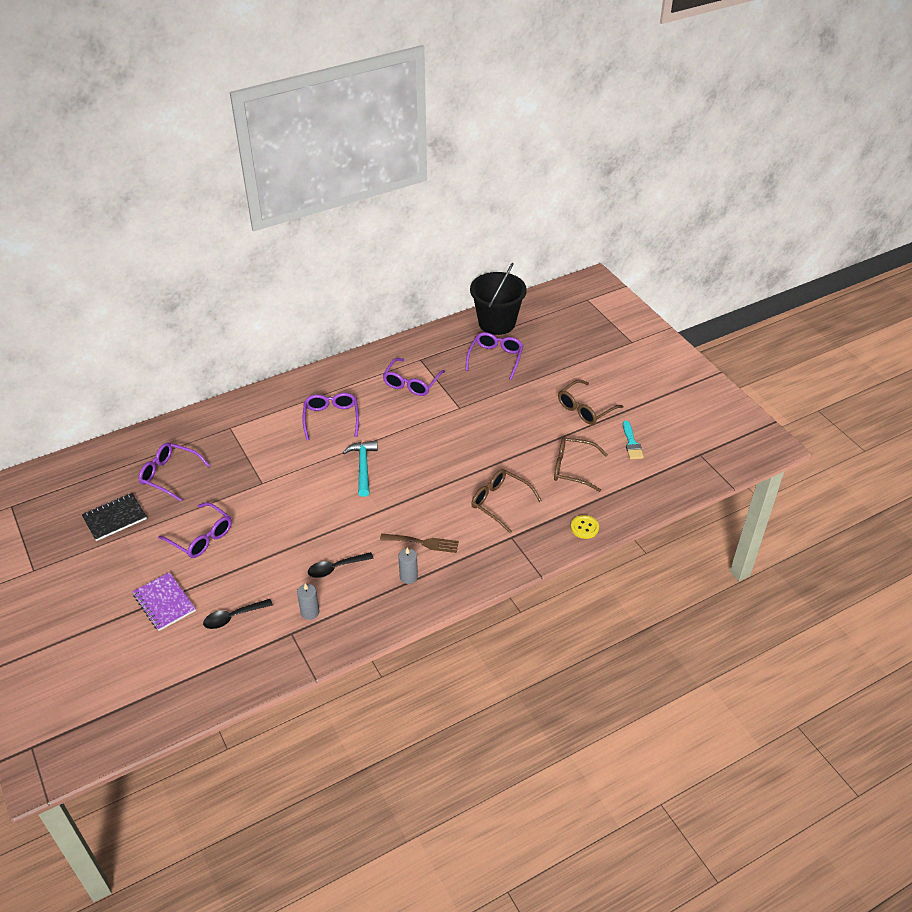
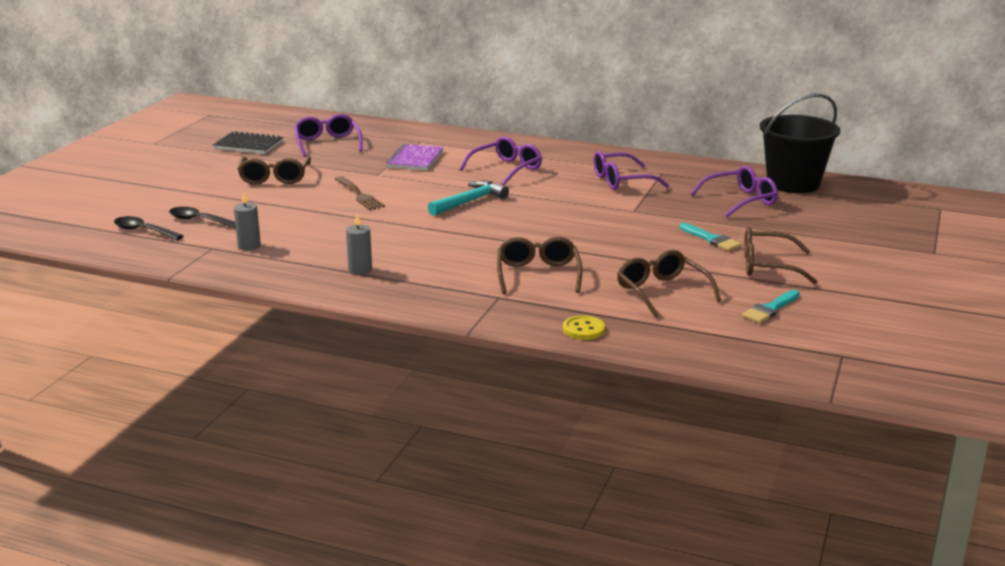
camera: 50 degrees right, 20 degrees down
purple notebook [132,572,196,631] -> purple notebook moved to [387,144,444,171]
purple glasses [158,502,232,558] -> brown glasses [238,156,311,184]
black spoon [308,552,374,578] -> black spoon moved to [114,216,184,240]
brown fork [380,534,459,553] -> brown fork moved to [335,176,385,210]
none -> turquoise brush [679,223,742,251]

